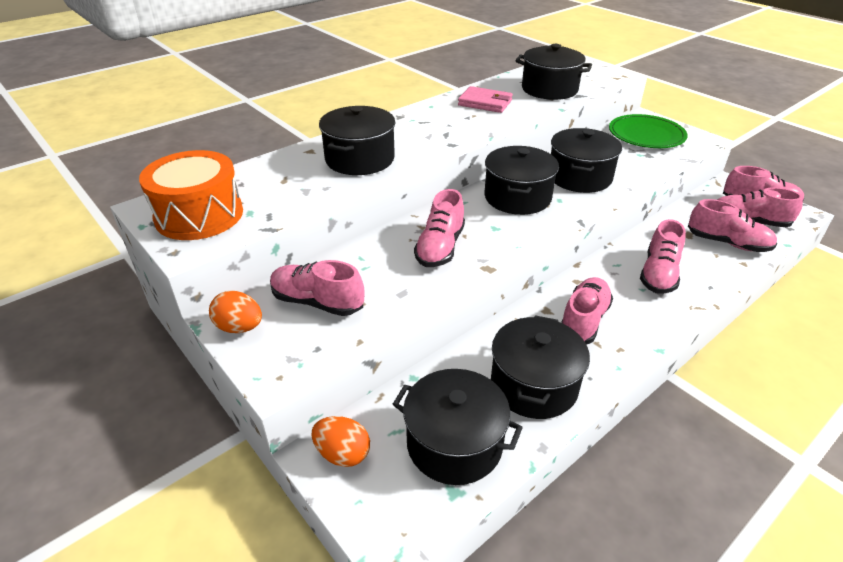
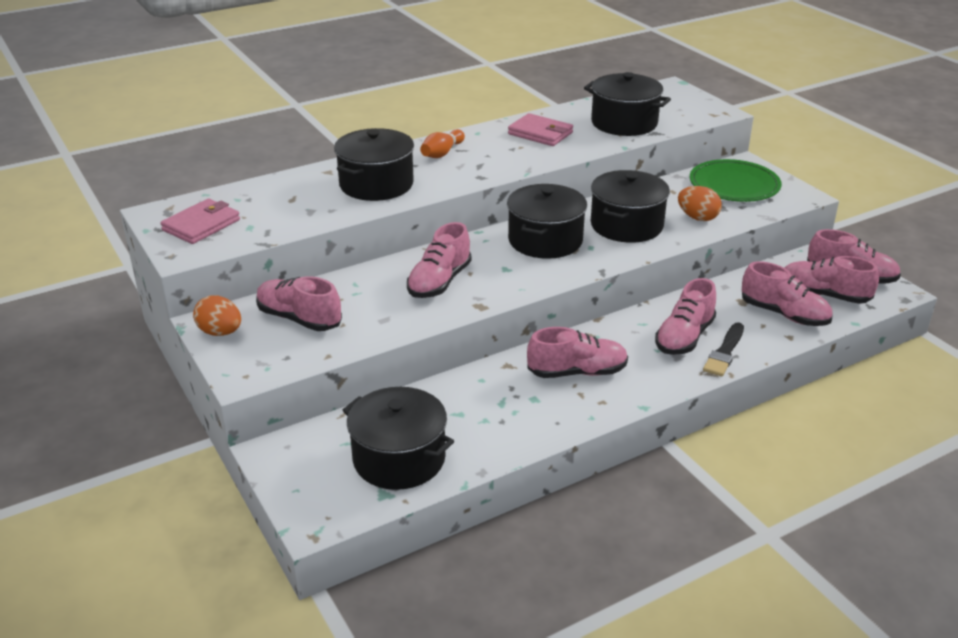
camera: 10 degrees right, 5 degrees down
orange drum [139,150,243,240] -> pink wallet [161,199,240,244]
orange egg [312,416,370,467] -> orange egg moved to [678,186,722,221]
black pot [491,315,590,419] -> none
pink shoe [561,277,613,345] -> pink shoe turned 45 degrees clockwise [527,327,628,378]
none -> orange bowling pin [420,129,465,158]
none -> black brush [703,322,744,376]

